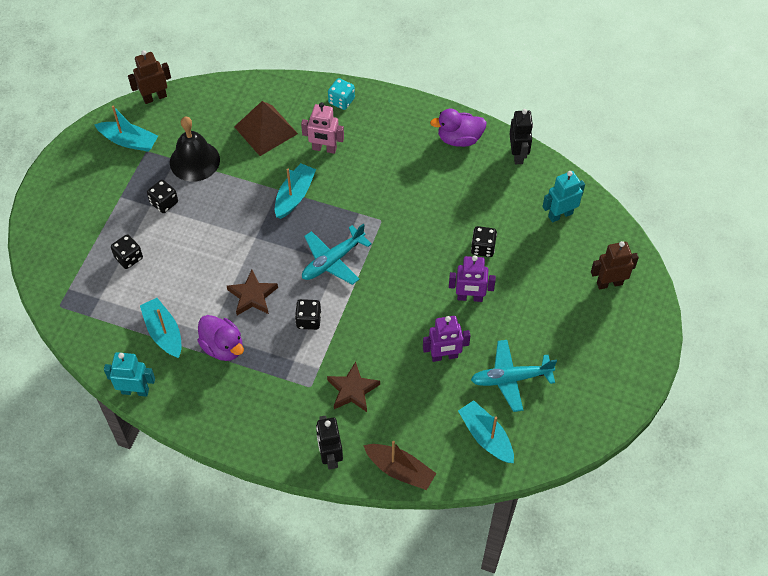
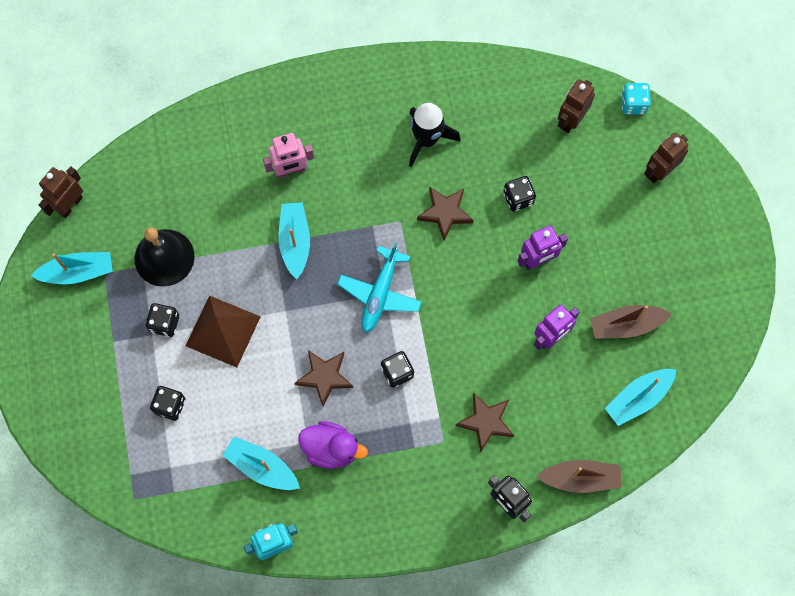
camera: 30 degrees left, 15 degrees up
brown pyramid [234,101,298,156] -> brown pyramid moved to [186,295,261,367]
turquoise dice [328,78,355,110] -> turquoise dice moved to [621,83,651,114]
purple duck [430,109,487,147] -> none
turquoise boat [458,400,514,463] -> turquoise boat turned 60 degrees counterclockwise [605,369,677,426]
turquoise plane [471,340,557,412] -> brown boat [590,305,672,339]
black robot [509,109,533,164] -> none
turquoise robot [542,171,585,222] -> brown robot [558,79,595,133]
none -> black rocket [409,103,461,167]
none -> brown star [417,186,474,240]

